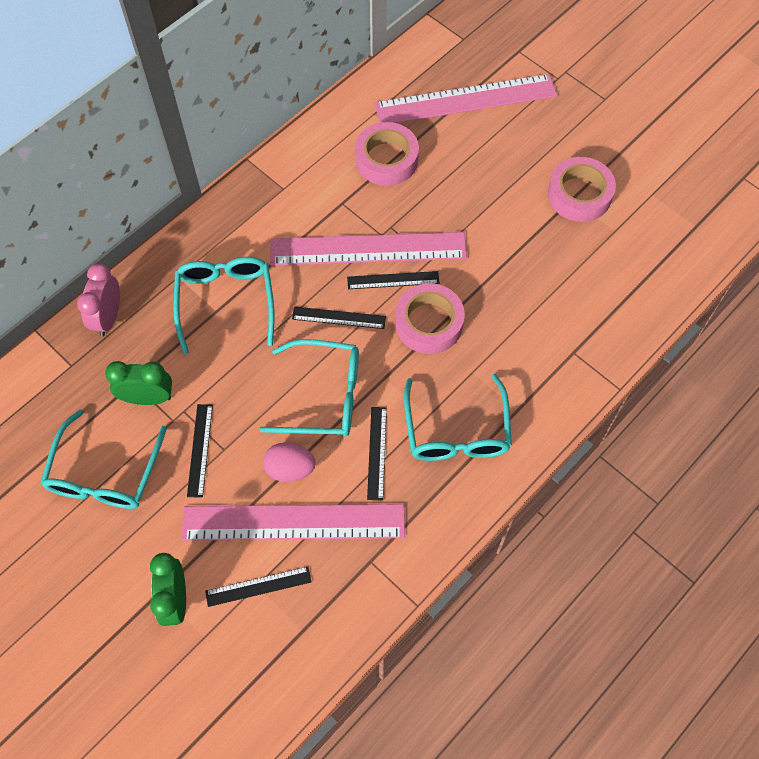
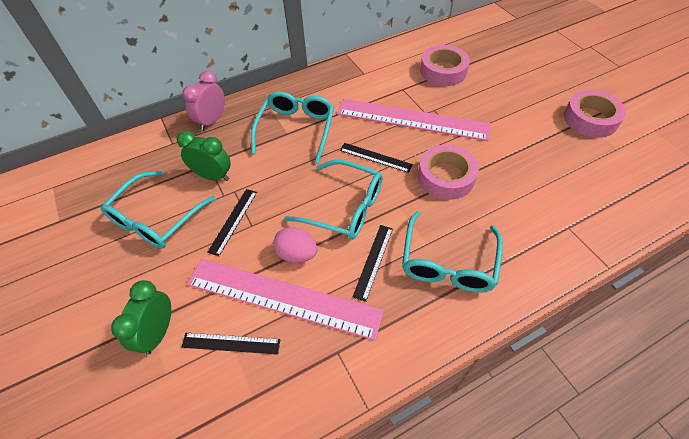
camera: 20 degrees right, 10 degrees down
black ruler [347,271,439,289] -> none
pink ruler [375,74,557,123] -> none

